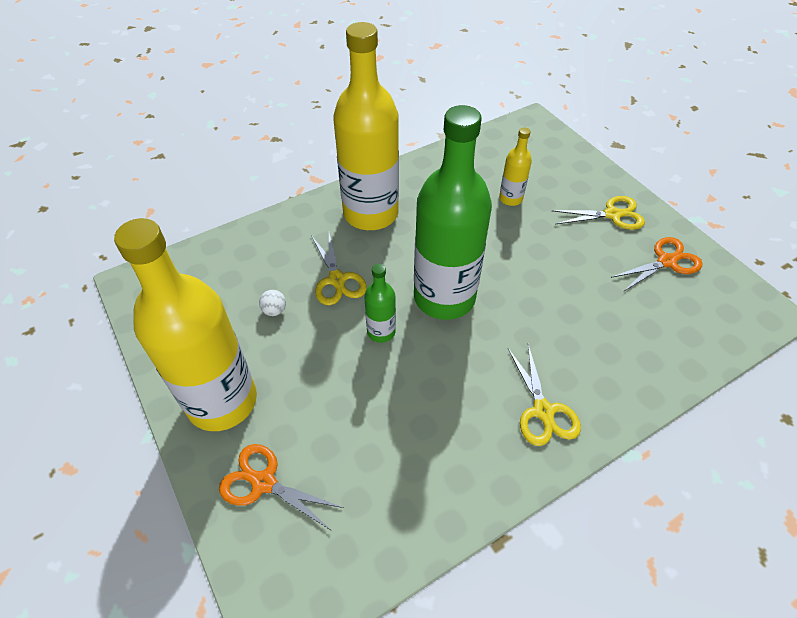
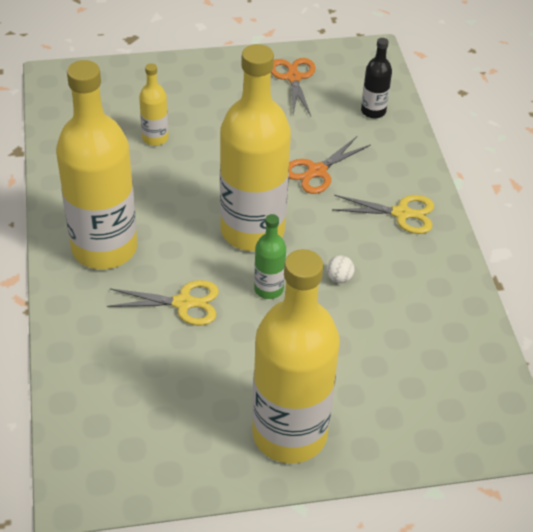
camera: 70 degrees left, 5 degrees down
orange scissors [219,444,344,531] -> orange scissors moved to [289,136,370,194]
white ball [259,290,286,316] -> white ball moved to [327,255,354,283]
green bottle [414,105,492,320] -> yellow bottle [220,44,291,251]
yellow scissors [551,196,645,230] -> none
none -> black bottle [361,38,392,118]

